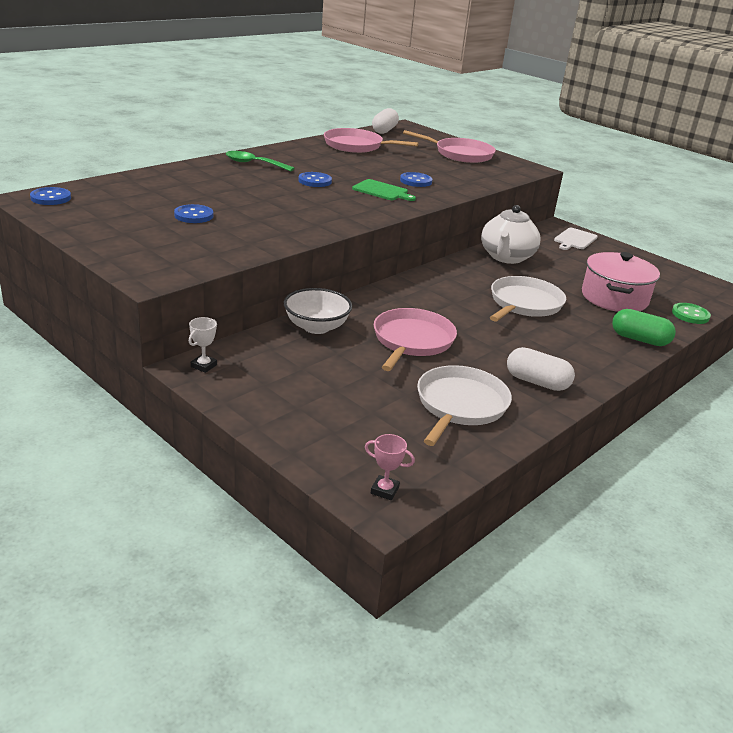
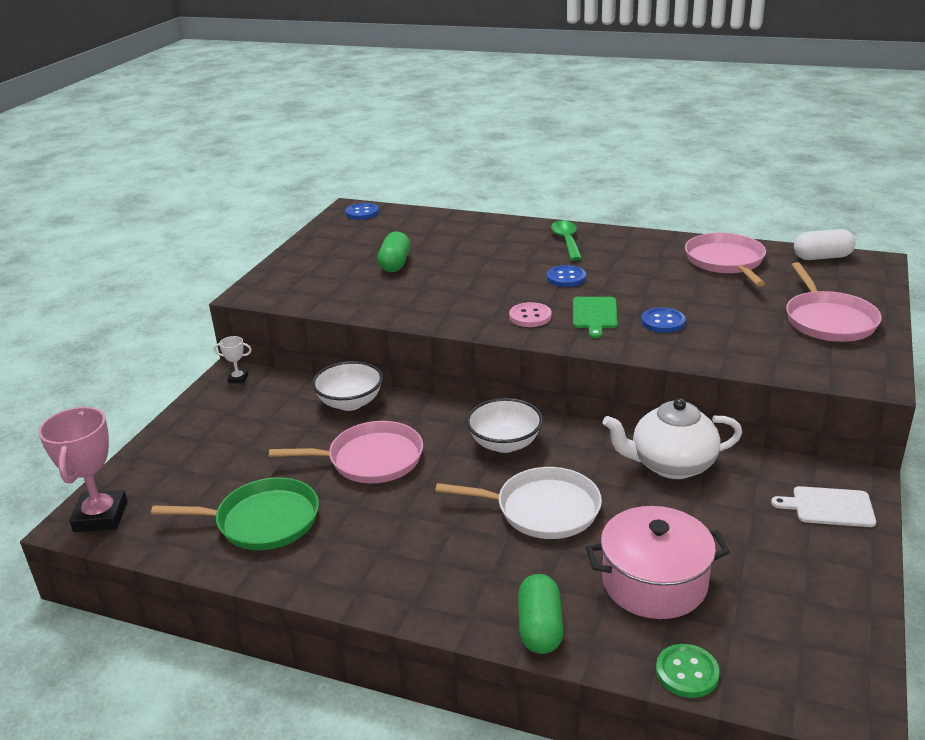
camera: 70 degrees right, 0 degrees up
blue button [174,204,213,223] -> green capsule [377,231,410,272]
pink trophy [365,434,415,500] -> pink trophy [38,407,128,532], size x2.14
white pan [417,365,512,446] -> green pan [151,477,319,550]
white capsule [507,347,575,391] -> none
none -> white bowl [466,398,543,453]
none -> pink button [509,302,551,327]

